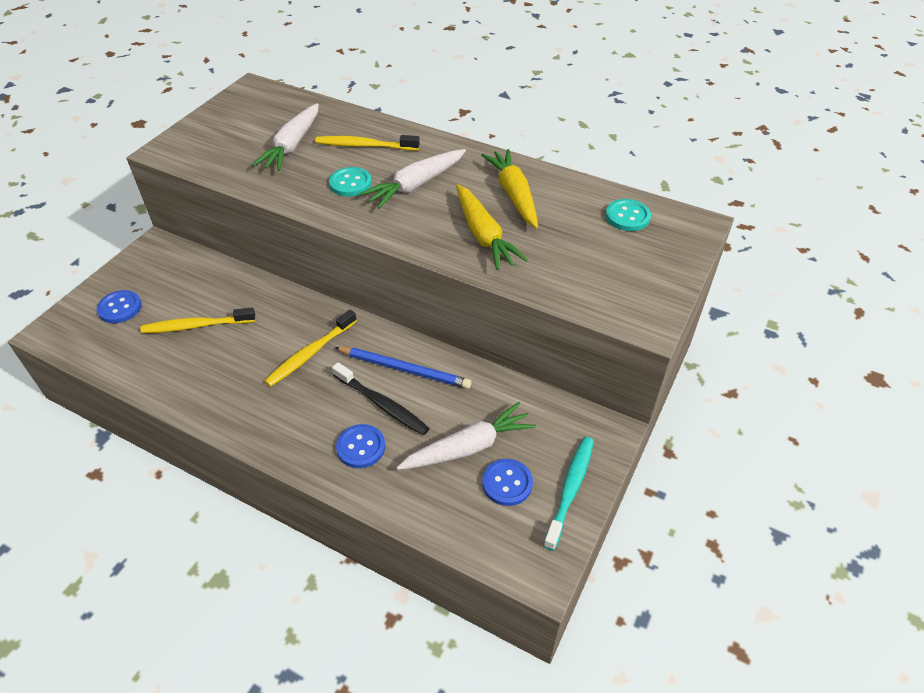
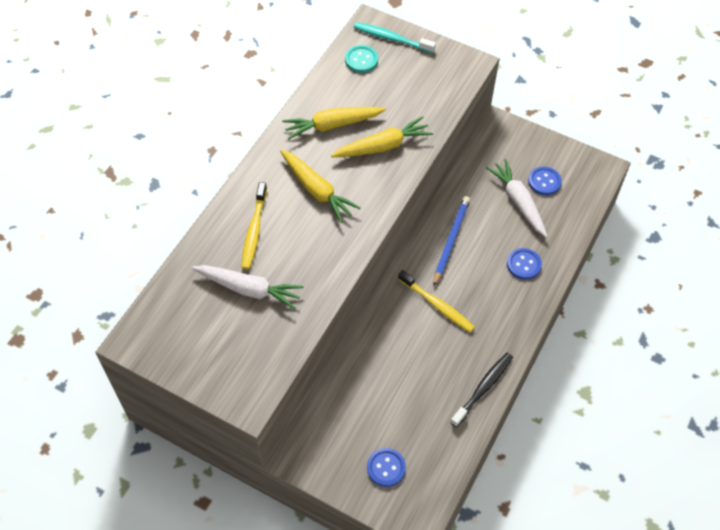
camera: 90 degrees left, 10 degrees up
yellow toothbrush [140,307,256,333] -> none
turquoise button [329,167,372,197] -> none
black toothbrush [332,362,430,435] -> black toothbrush moved to [450,353,513,427]
white carrot [360,149,466,209] -> yellow carrot [280,150,361,223]
turquoise toothbrush [543,437,594,551] -> turquoise toothbrush moved to [354,22,436,53]

